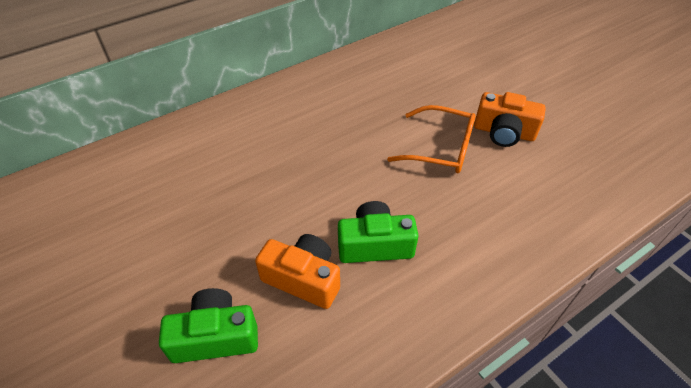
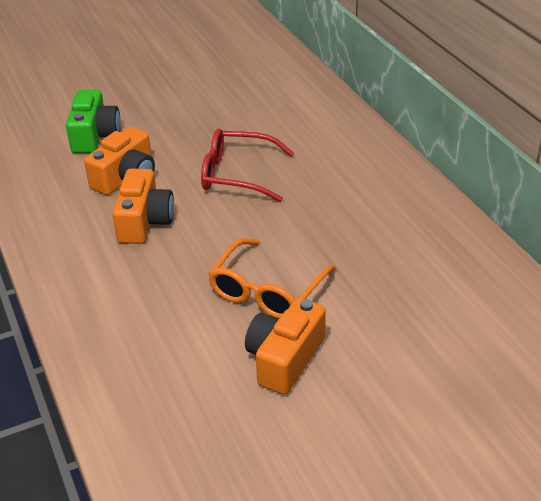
camera: 100 degrees right, 10 degrees down
green camera [338,201,419,263] -> orange camera [112,169,174,244]
none -> red glasses [201,129,295,202]

